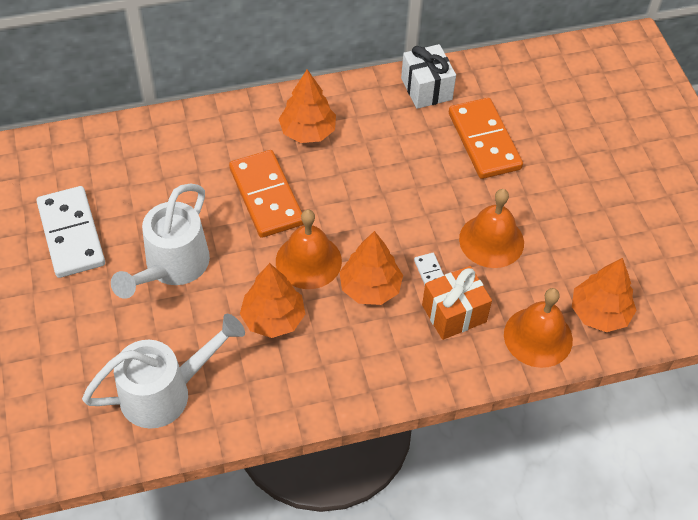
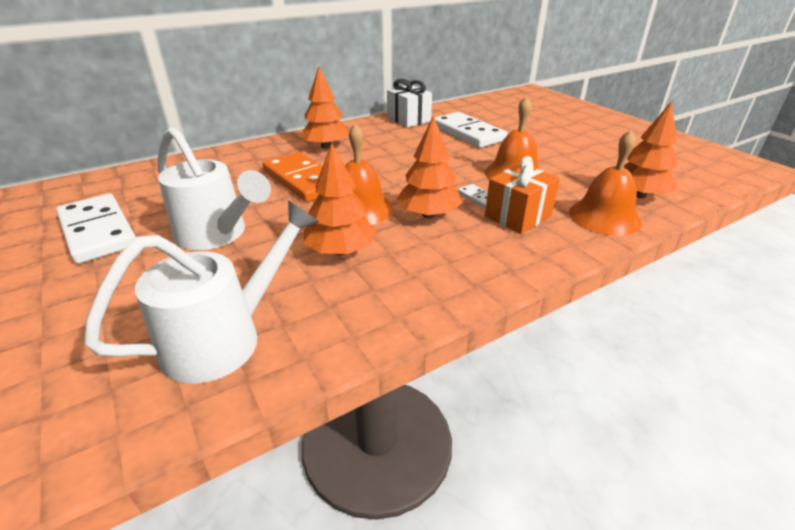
camera: 15 degrees left, 20 degrees down
white watering can [111,183,210,299] -> white watering can turned 60 degrees counterclockwise [158,127,271,250]
orange domino [449,98,523,179] -> white domino [434,112,507,148]

